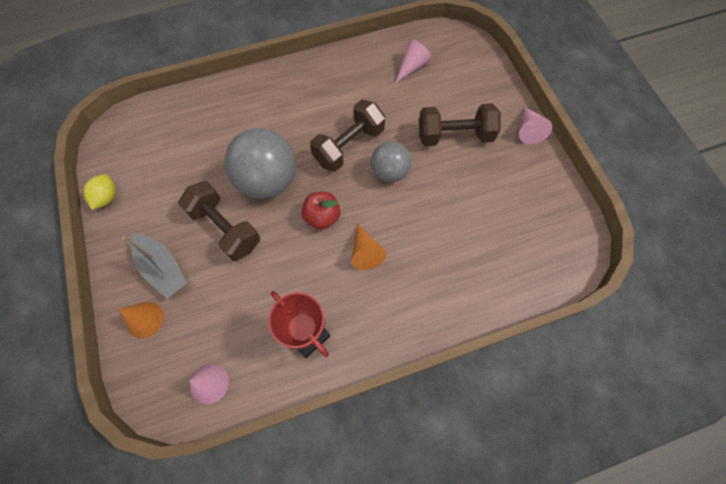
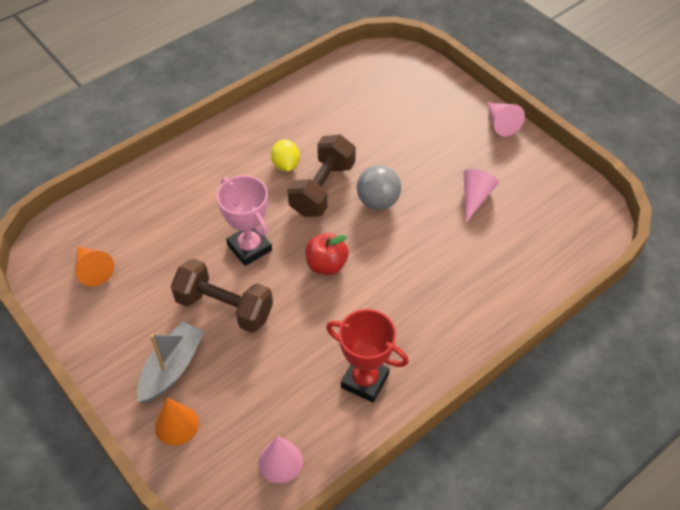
camera: 20 degrees left, 15 degrees down
yellow lemon [83,174,116,210] -> yellow lemon moved to [271,139,300,171]
grey boat [122,233,187,298] -> grey boat turned 90 degrees counterclockwise [137,321,204,403]
grey ball [224,128,296,199] -> pink trophy [217,175,272,266]
orange cone [351,224,386,270] -> orange cone moved to [75,246,114,287]
pink cone [396,39,432,83] -> pink cone moved to [463,169,499,222]
brown dumbbell [419,103,501,146] -> none

